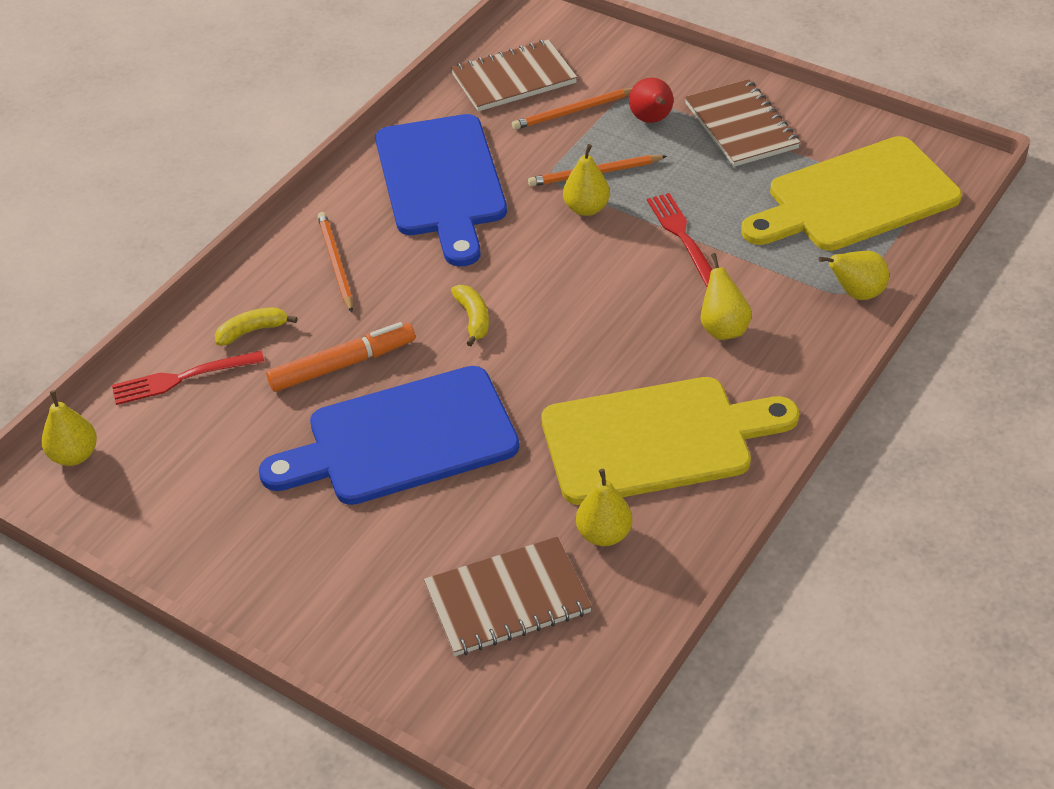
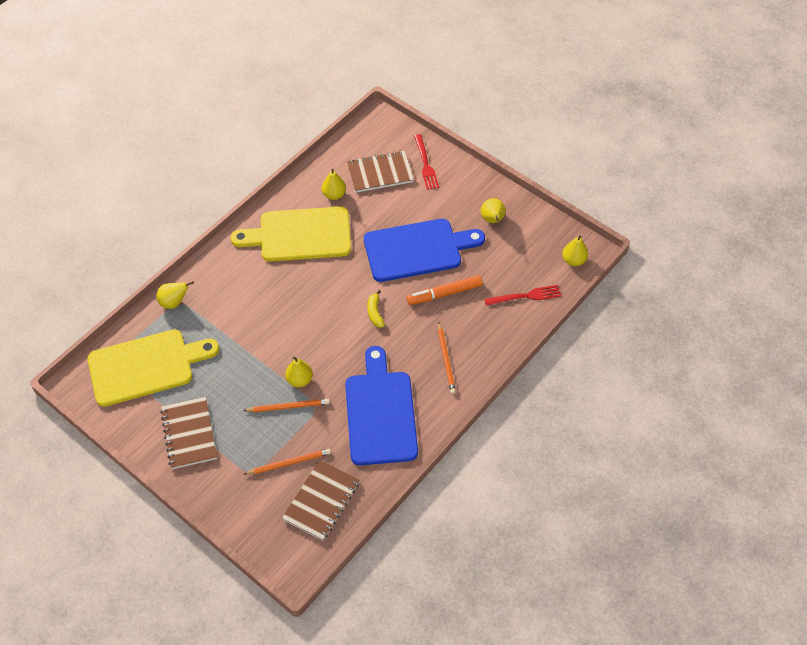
camera: 175 degrees left, 10 degrees up
yellow banana [215,307,297,346] -> none
brown notebook [451,40,577,111] -> brown notebook turned 45 degrees counterclockwise [282,460,360,541]
red pear [629,78,674,123] -> none
red fork [647,193,713,287] -> red fork moved to [414,134,439,190]
yellow pear [701,253,752,340] -> yellow pear moved to [481,198,506,223]

